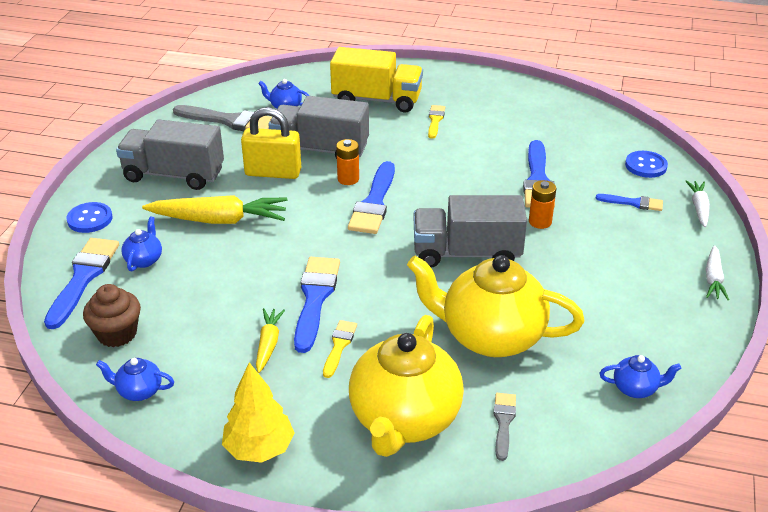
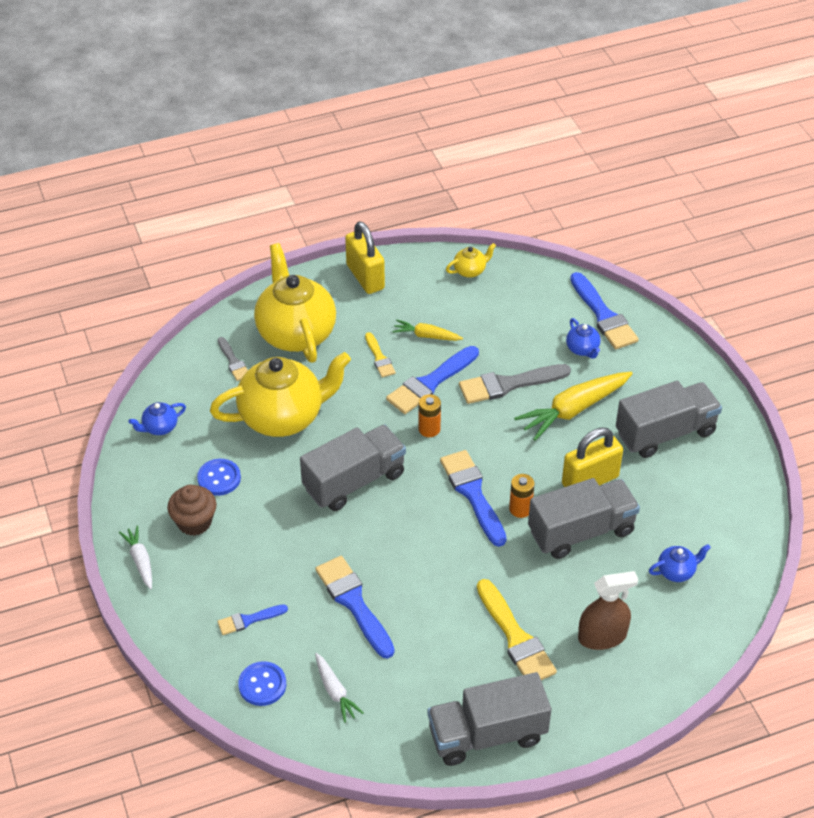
camera: 145 degrees right, 10 degrees up
blue button [67,202,113,233] -> blue button moved to [197,459,241,496]
brown cupcake [83,284,141,347] -> brown cupcake moved to [167,485,216,536]
blue teapot [96,358,174,401] -> yellow teapot [446,243,496,278]
grey brush [173,105,272,131] -> grey brush moved to [459,364,571,404]
yellow tree [222,362,295,463] -> yellow padlock [345,221,385,294]
yellow carrot [256,308,285,373] -> yellow carrot turned 135 degrees clockwise [392,320,463,341]
blue brush [294,257,340,353] -> blue brush turned 75 degrees clockwise [386,346,479,414]
yellow truck [330,47,423,112] -> brown spray bottle [578,571,638,650]
yellow brush [428,105,445,139] -> yellow brush [477,579,557,680], size x1.82
orange battery [529,180,556,229] -> orange battery moved to [418,394,441,437]
white carrot [685,180,710,227] -> white carrot moved to [315,653,363,723]
none -> grey truck [428,672,552,766]

